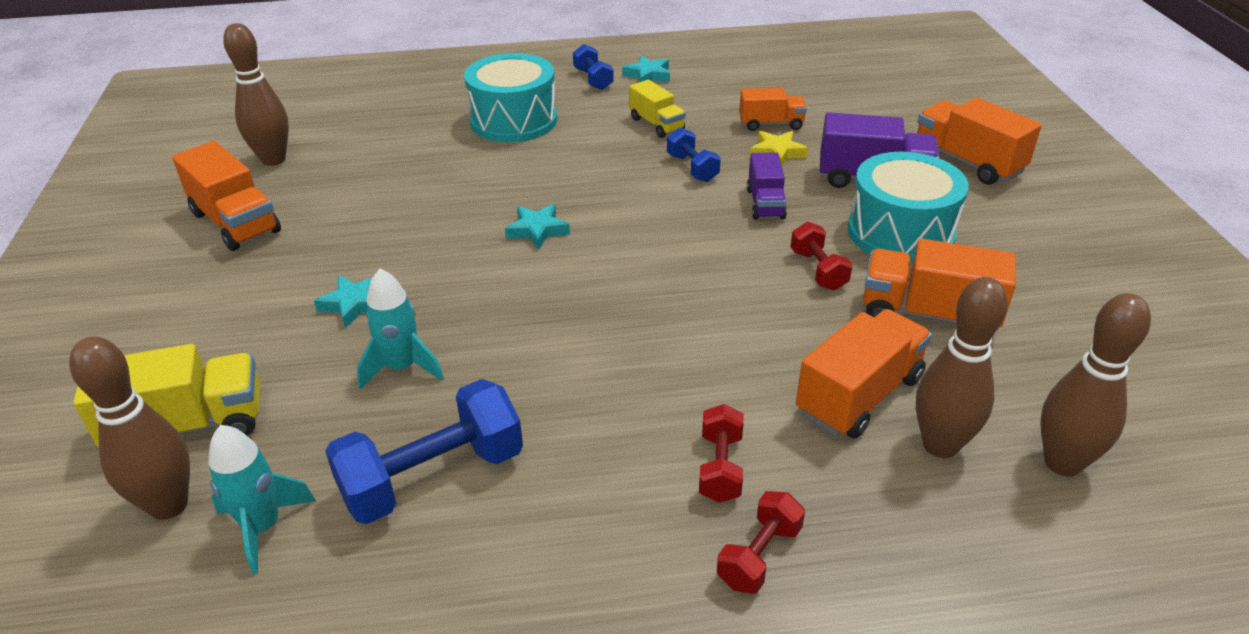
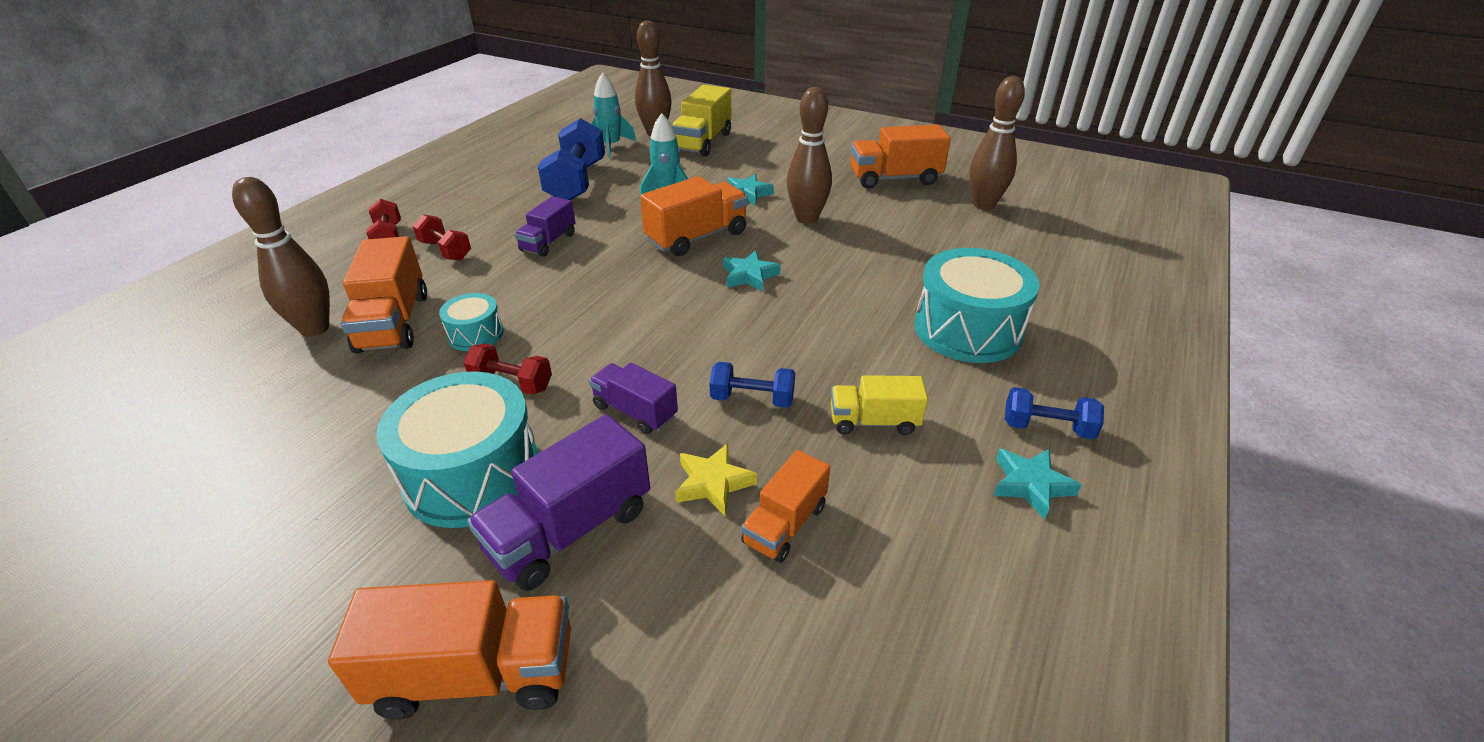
camera: 125 degrees right, 0 degrees up
orange truck [863,239,1016,330] -> orange truck moved to [640,176,748,256]
brown bowling pin [1040,293,1151,477] -> brown bowling pin moved to [787,87,832,224]
none -> turquoise drum [439,293,504,351]
none -> purple truck [515,196,576,257]

